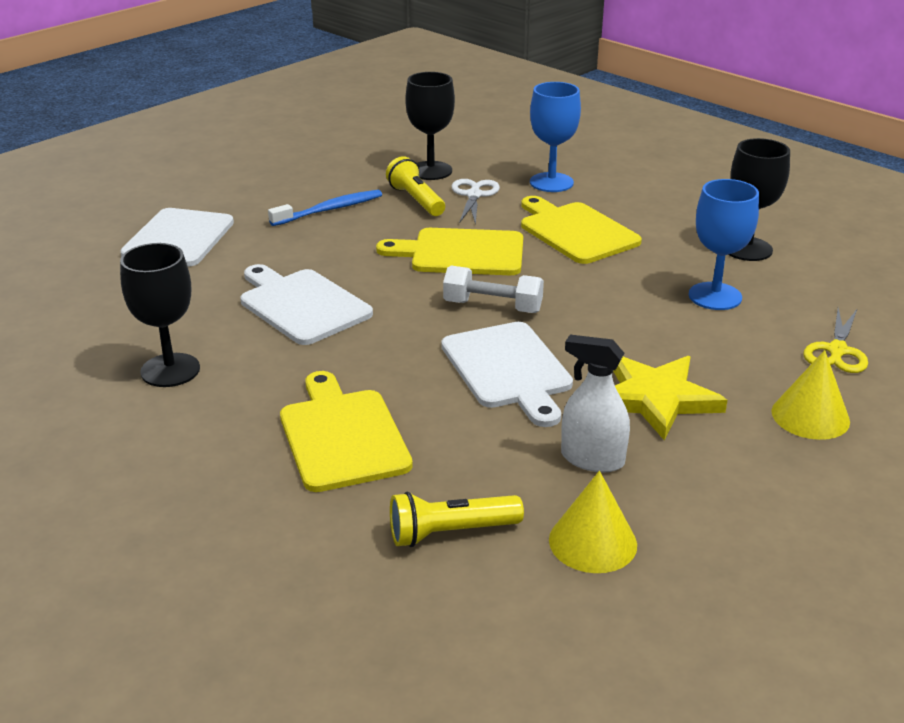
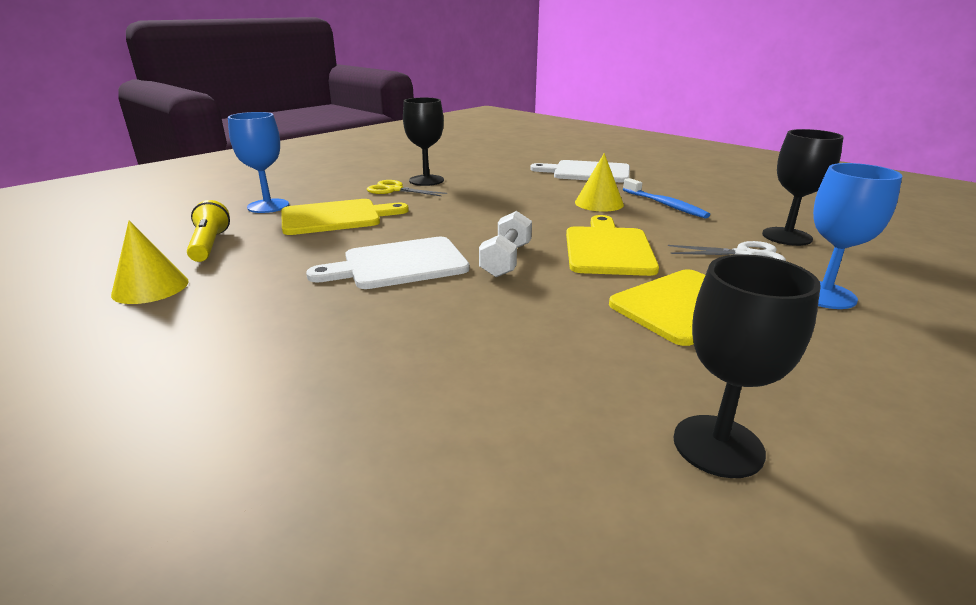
camera: 90 degrees right, 5 degrees down
white cutting board [240,264,373,345] -> none
yellow flashlight [386,156,445,216] -> none
white spray bottle [561,335,630,472] -> none
yellow star [613,356,727,441] -> none
blue goblet [689,179,759,310] -> blue goblet moved to [228,112,289,213]
yellow cone [771,350,850,440] -> yellow cone moved to [575,153,624,212]
yellow scissors [803,308,868,373] -> yellow scissors moved to [367,180,447,196]

